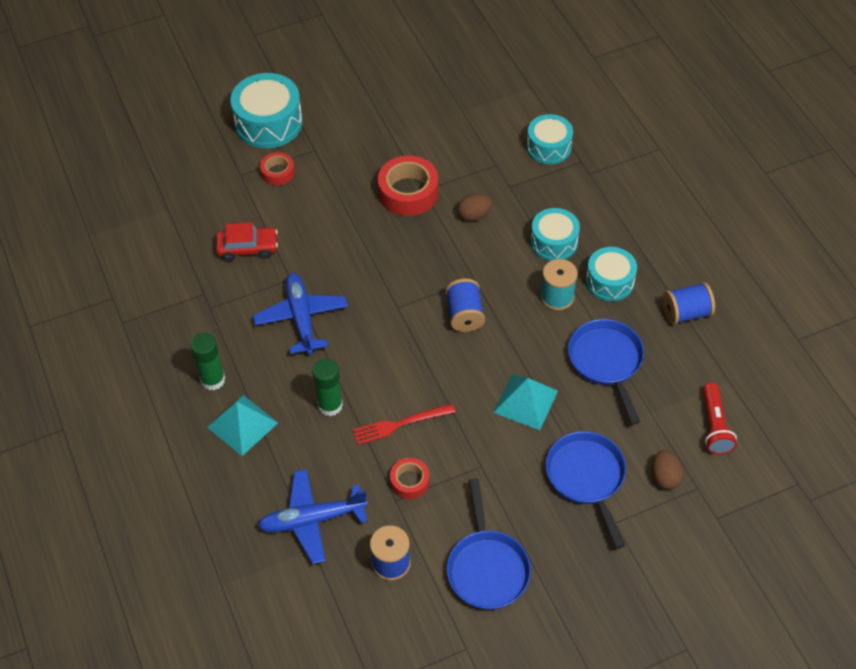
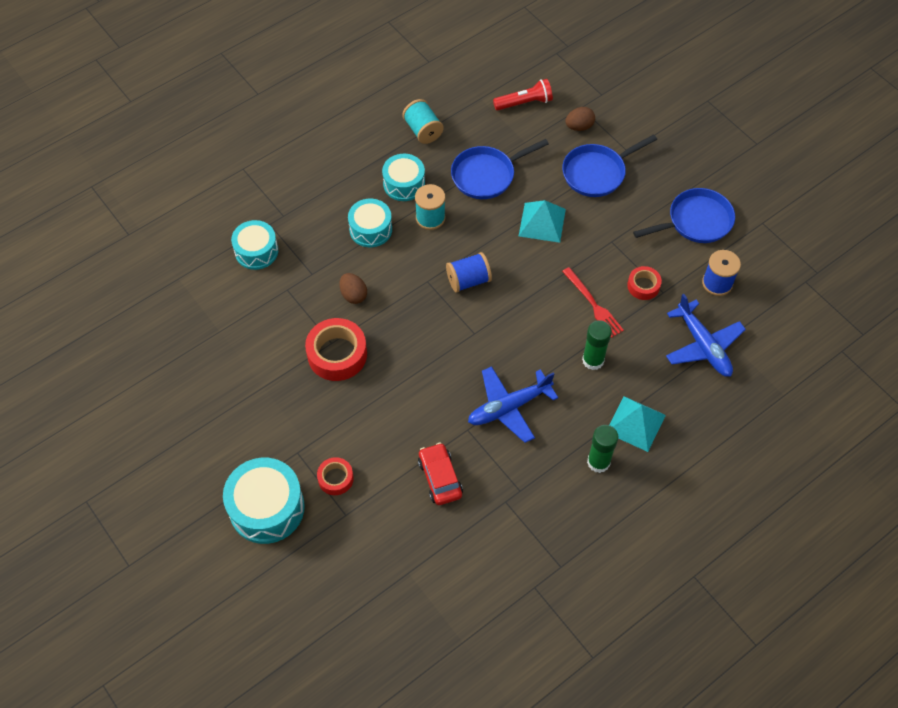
camera: 105 degrees left, 5 degrees up
blue spool [663,282,715,325] -> turquoise spool [402,99,444,144]

